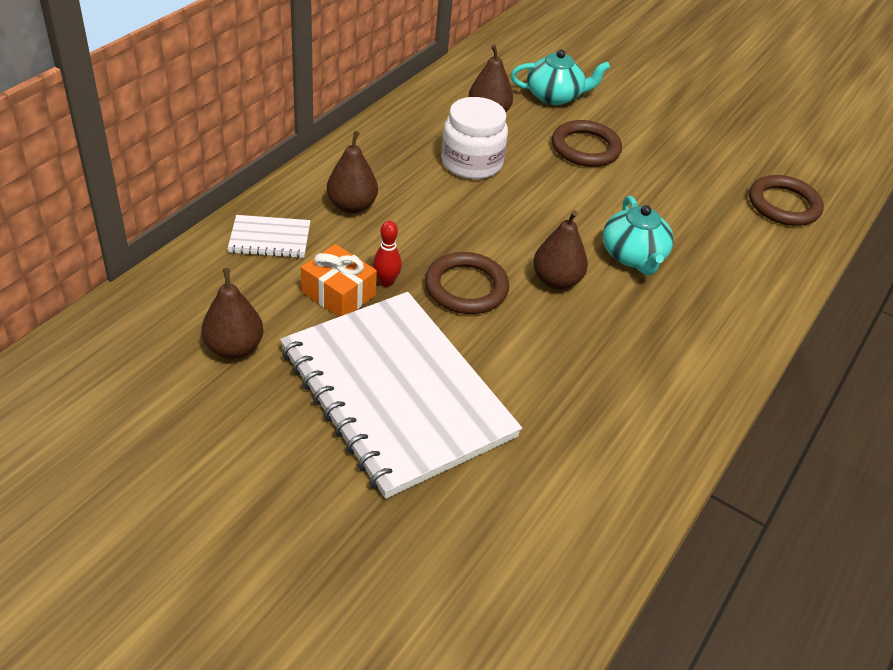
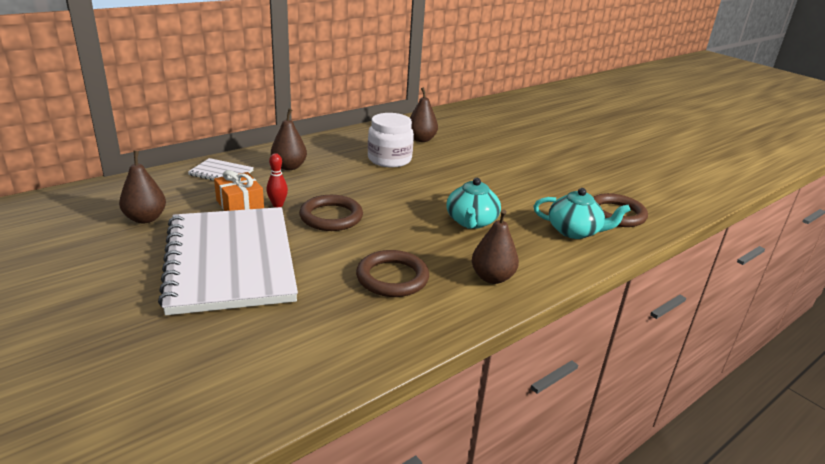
camera: 20 degrees right, 15 degrees down
turquoise teapot [511,49,610,105] -> turquoise teapot moved to [534,188,631,239]
brown pear [533,210,588,290] -> brown pear moved to [472,210,519,284]
brown ring [552,120,622,167] -> brown ring moved to [356,250,429,297]

